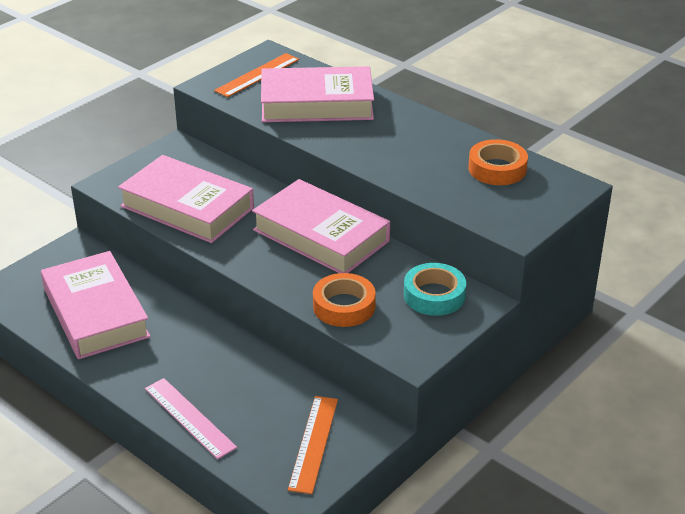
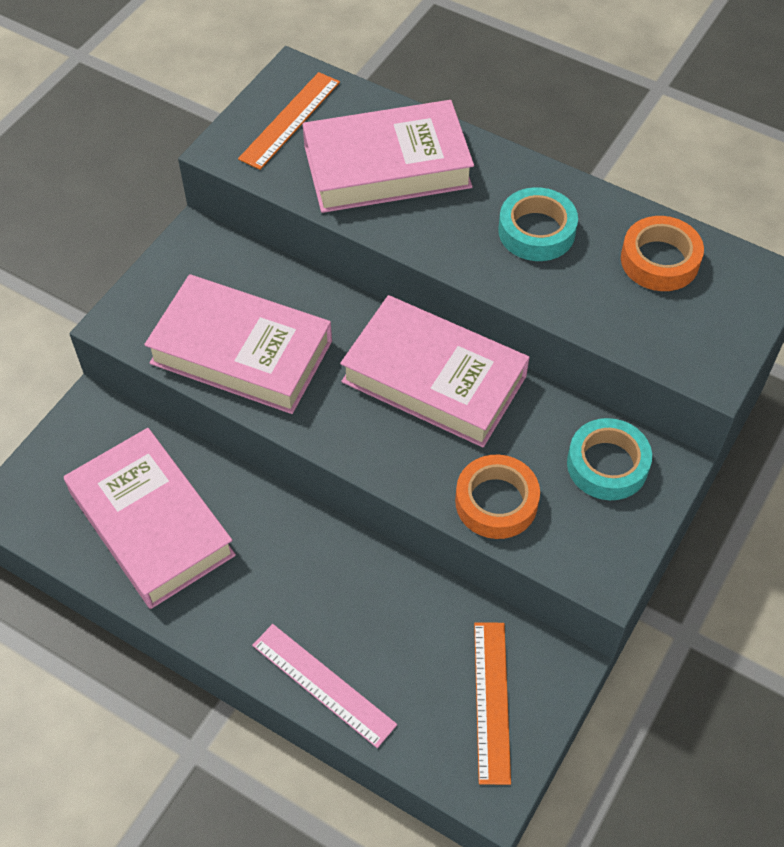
camera: 10 degrees left, 20 degrees up
none -> turquoise tape [498,187,578,261]

